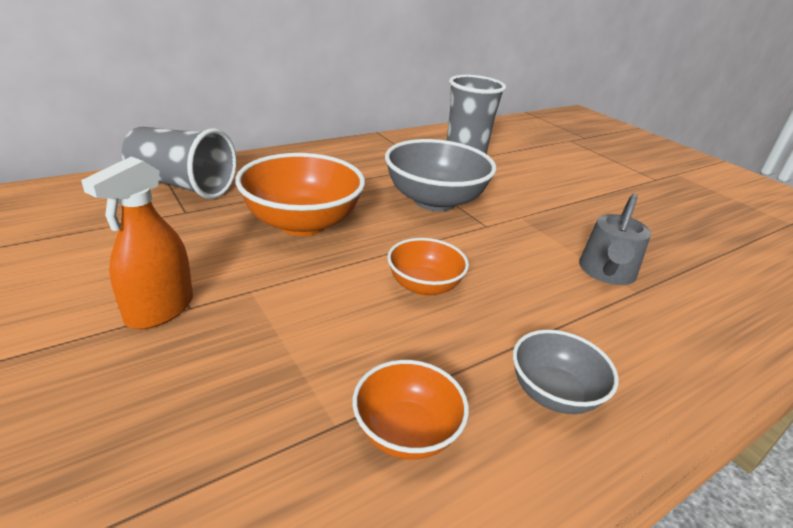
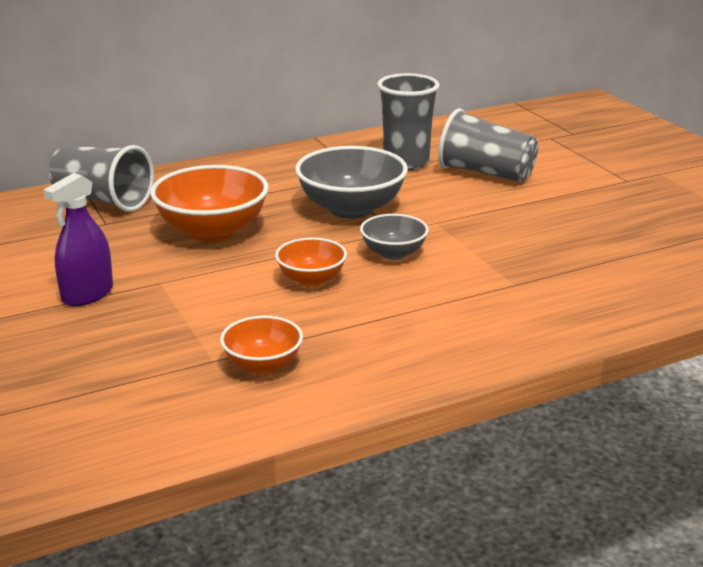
camera: 10 degrees right, 5 degrees down
orange spray bottle [81,156,193,329] -> purple spray bottle [43,173,113,306]
grey bowl [513,330,619,414] -> grey bowl moved to [360,214,429,260]
grey watering can [579,193,651,285] -> none
none -> grey cup [438,108,538,183]

